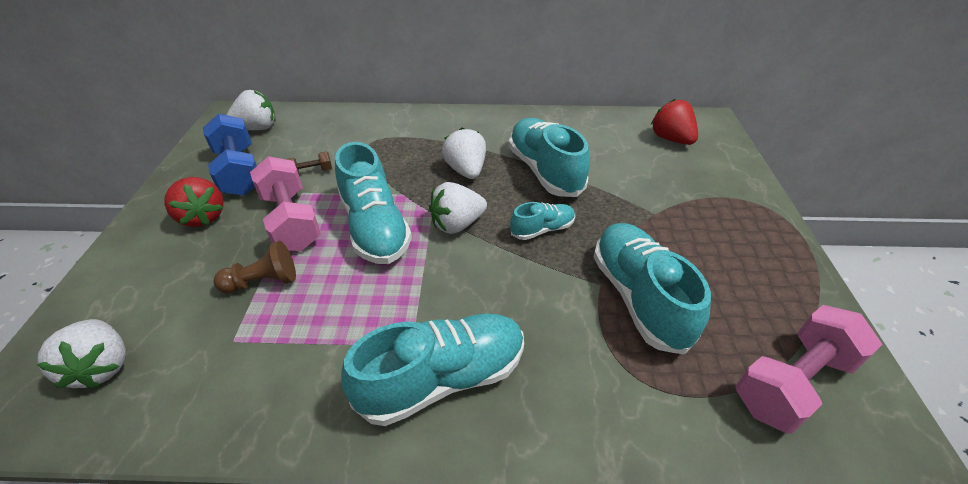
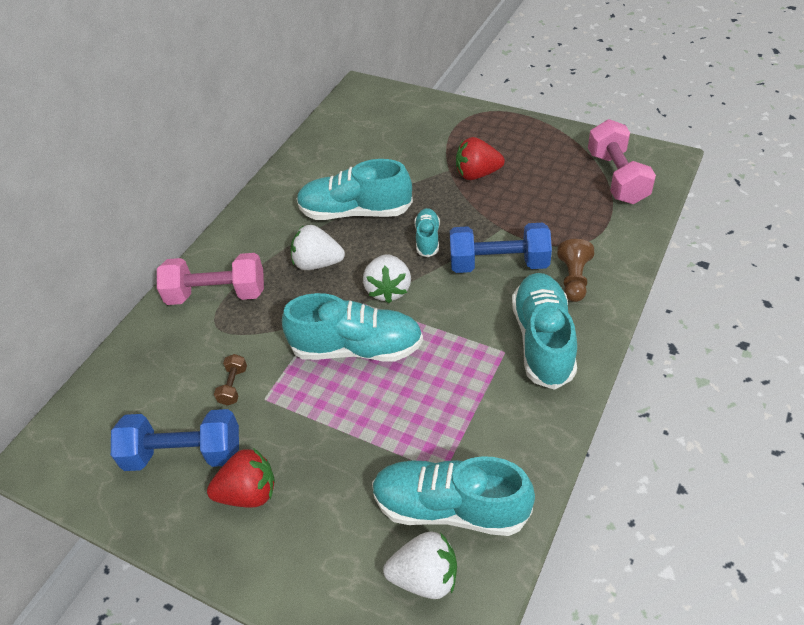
camera: 60 degrees left, 5 degrees up
brown pawn [214,241,296,293] -> brown pawn moved to [557,239,594,302]
white strawberry [227,90,275,130] -> none
pink dumbbell [250,156,321,251] -> pink dumbbell moved to [157,253,264,305]
turquoise shoe [594,223,711,355] -> turquoise shoe moved to [372,456,535,536]
red strawberry [651,99,698,145] -> red strawberry moved to [456,137,505,180]
none -> blue dumbbell [450,223,552,273]

